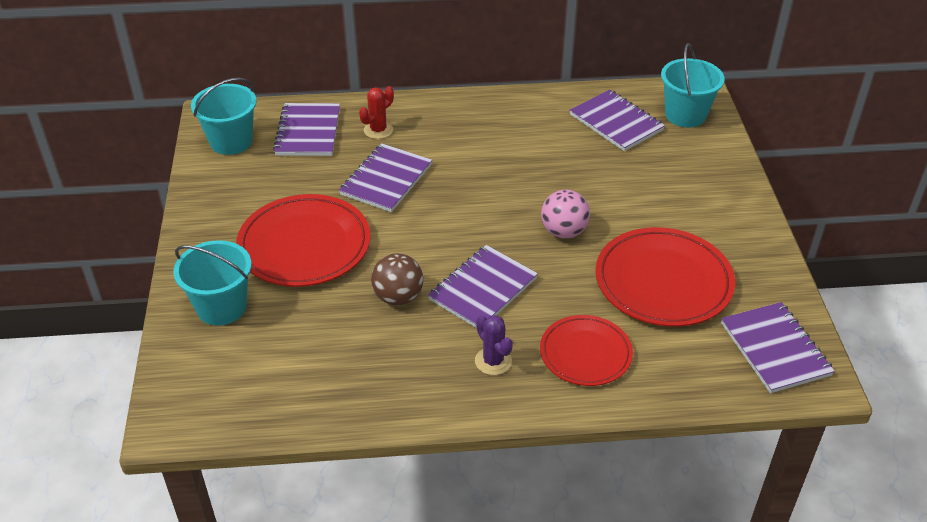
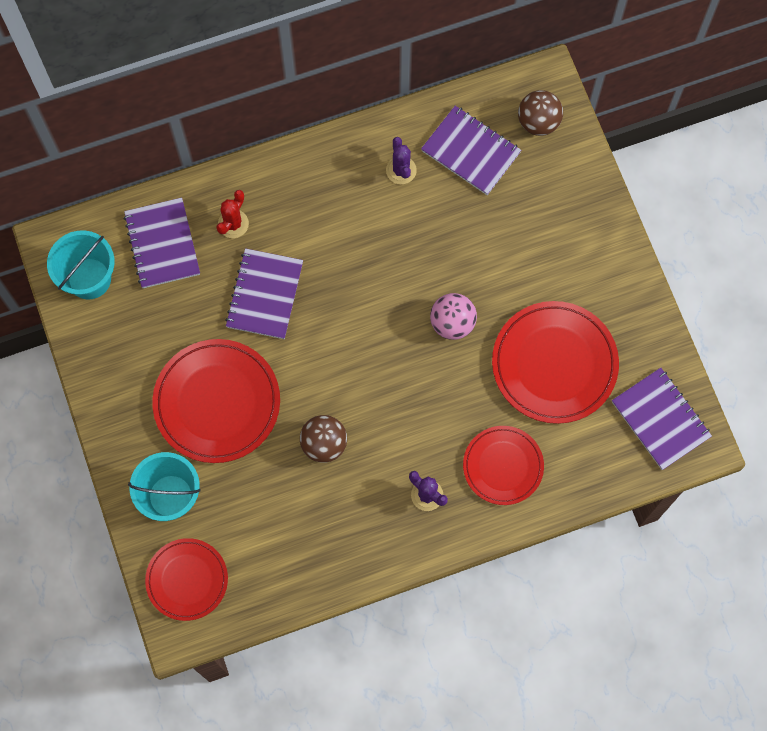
camera: 15 degrees left, 30 degrees up
purple notebook [428,245,538,328] -> none
turquoise bucket [661,43,725,127] -> brown ball [518,90,563,136]
none -> red plate [145,538,228,621]
none -> purple cactus [386,137,417,184]

